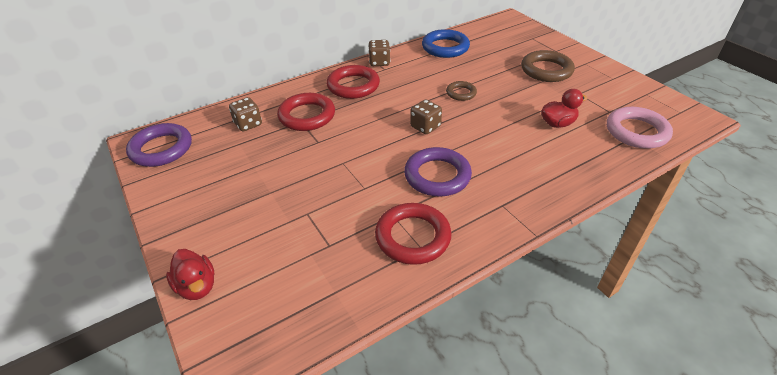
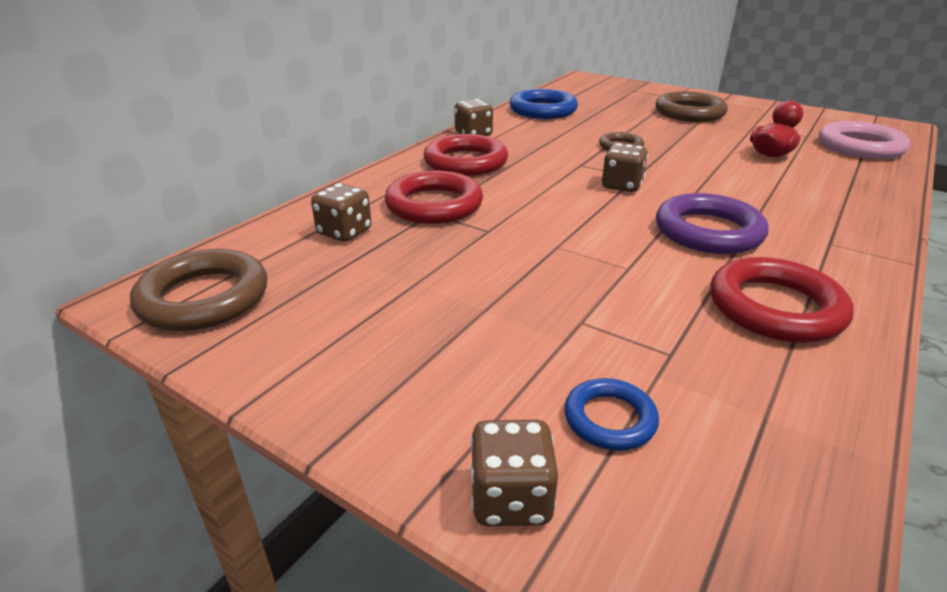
camera: 25 degrees left, 10 degrees down
purple ring [126,123,192,167] -> brown ring [130,249,267,331]
red duck [166,249,215,300] -> brown dice [470,420,558,526]
none -> blue ring [564,378,659,451]

